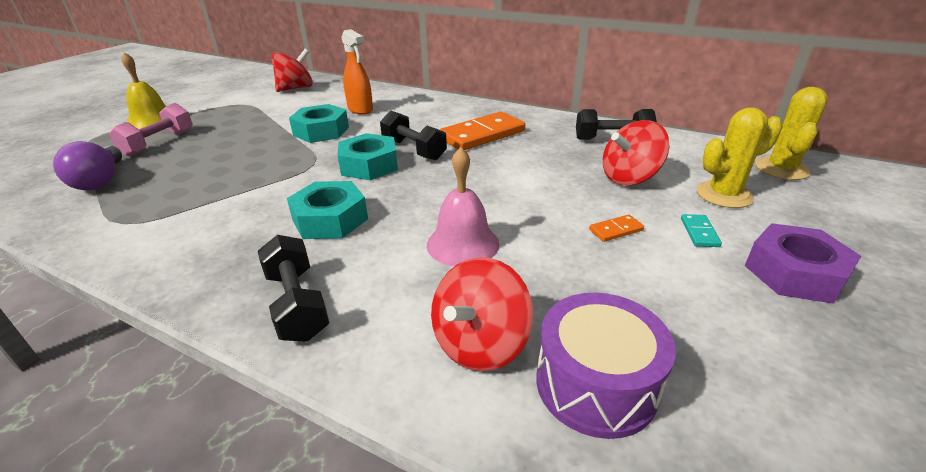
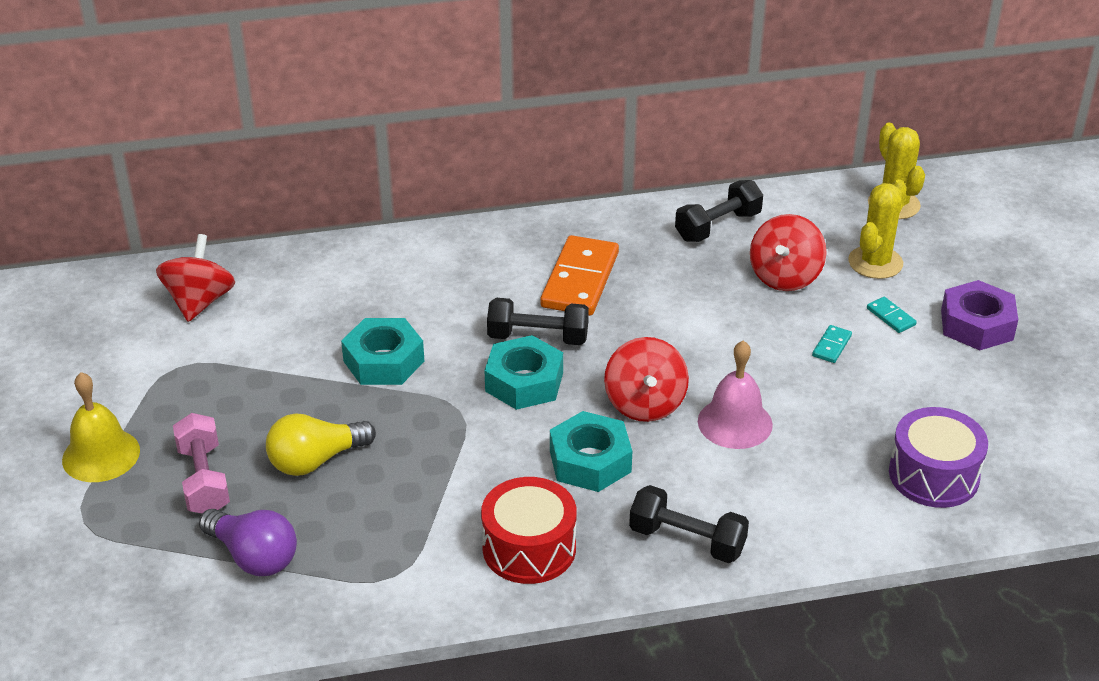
camera: 40 degrees left, 5 degrees up
orange spray bottle [341,29,373,115] -> none
red spinning top [431,257,533,372] -> red spinning top moved to [604,337,689,422]
orange domino [589,214,644,242] -> turquoise domino [812,325,852,363]
none -> yellow light bulb [266,413,376,476]
none -> red drum [481,477,577,584]

